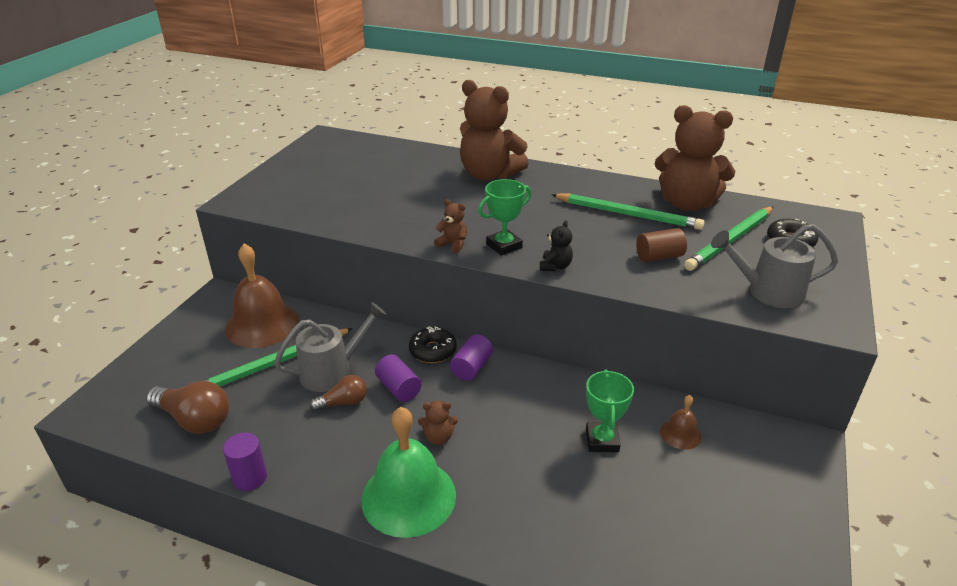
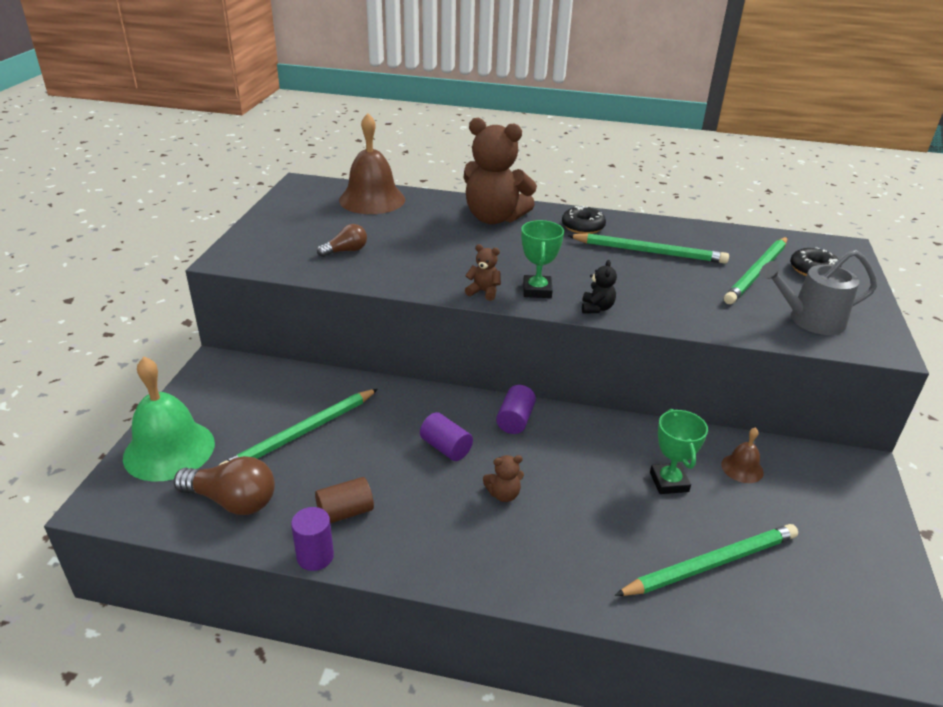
camera: 10 degrees left, 0 degrees up
brown bell [225,244,299,348] -> brown bell moved to [339,113,405,214]
grey watering can [274,302,386,392] -> none
brown light bulb [310,375,367,411] -> brown light bulb moved to [317,224,367,257]
green bell [361,407,456,538] -> green bell moved to [123,357,215,482]
black donut [409,326,457,363] -> black donut moved to [562,206,606,234]
green trophy [478,179,531,256] -> green trophy turned 45 degrees counterclockwise [521,220,564,298]
brown cylinder [636,228,687,262] -> brown cylinder moved to [315,477,374,523]
brown teddy bear [655,105,735,211] -> none
none -> green pencil [615,524,798,596]

